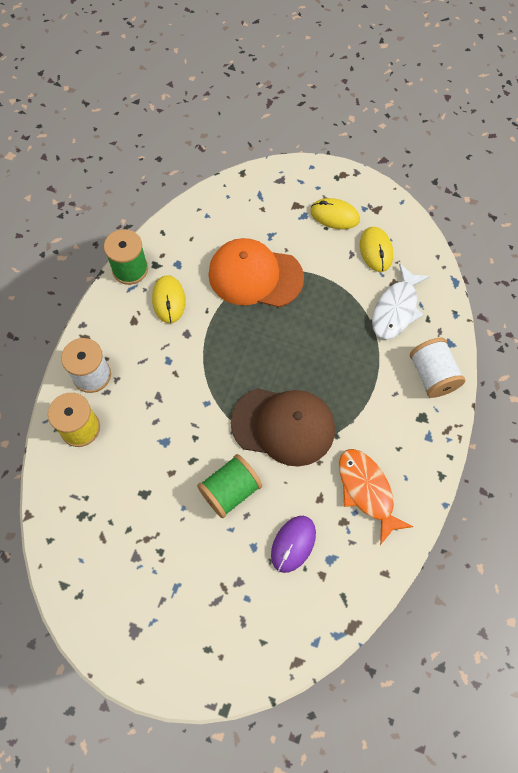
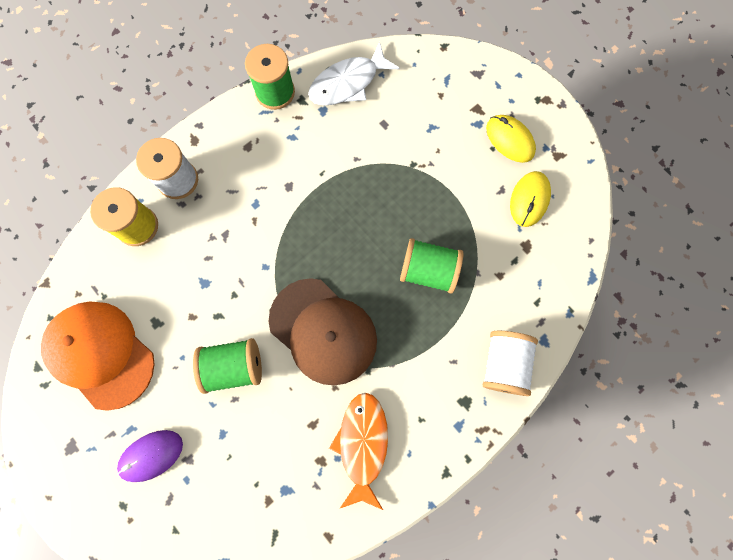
camera: 30 degrees right, 10 degrees up
yellow mouse [152,275,185,323] -> none
orange cap [208,238,304,307] -> orange cap moved to [41,302,155,411]
purple mouse [271,516,316,573] -> purple mouse moved to [117,430,183,482]
white fish [372,263,430,340] -> white fish moved to [308,42,399,105]
none -> green spool [400,238,463,294]

